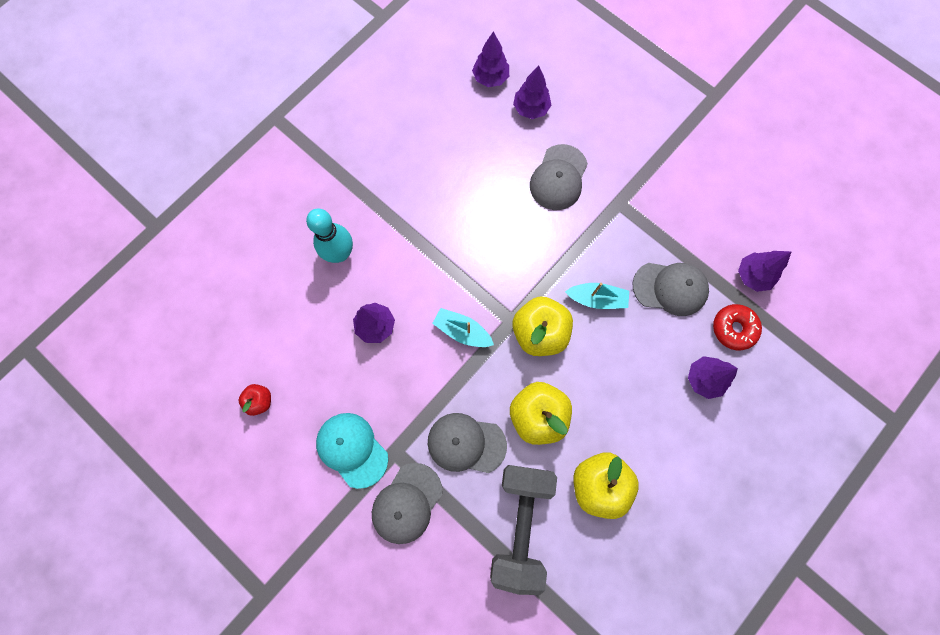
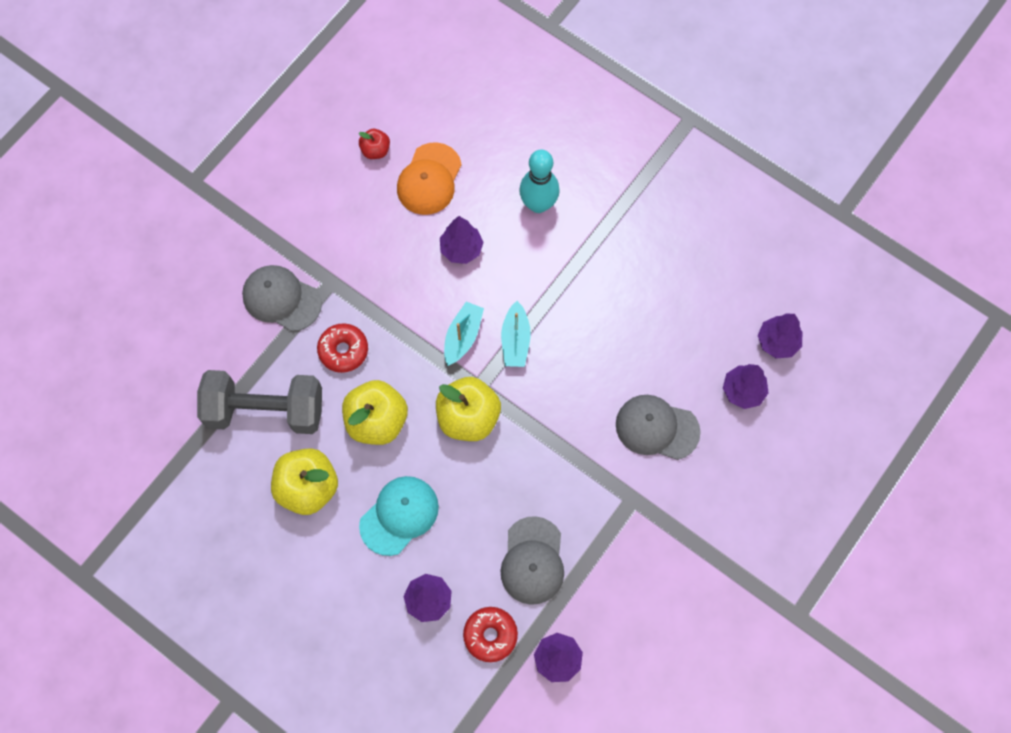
camera: 85 degrees right, 5 degrees down
turquoise cap [316,413,388,489] -> turquoise cap moved to [359,476,439,556]
grey cap [428,413,507,473] -> red donut [317,323,368,373]
turquoise boat [565,283,629,309] -> turquoise boat moved to [501,301,531,367]
none -> orange cap [397,142,462,215]

